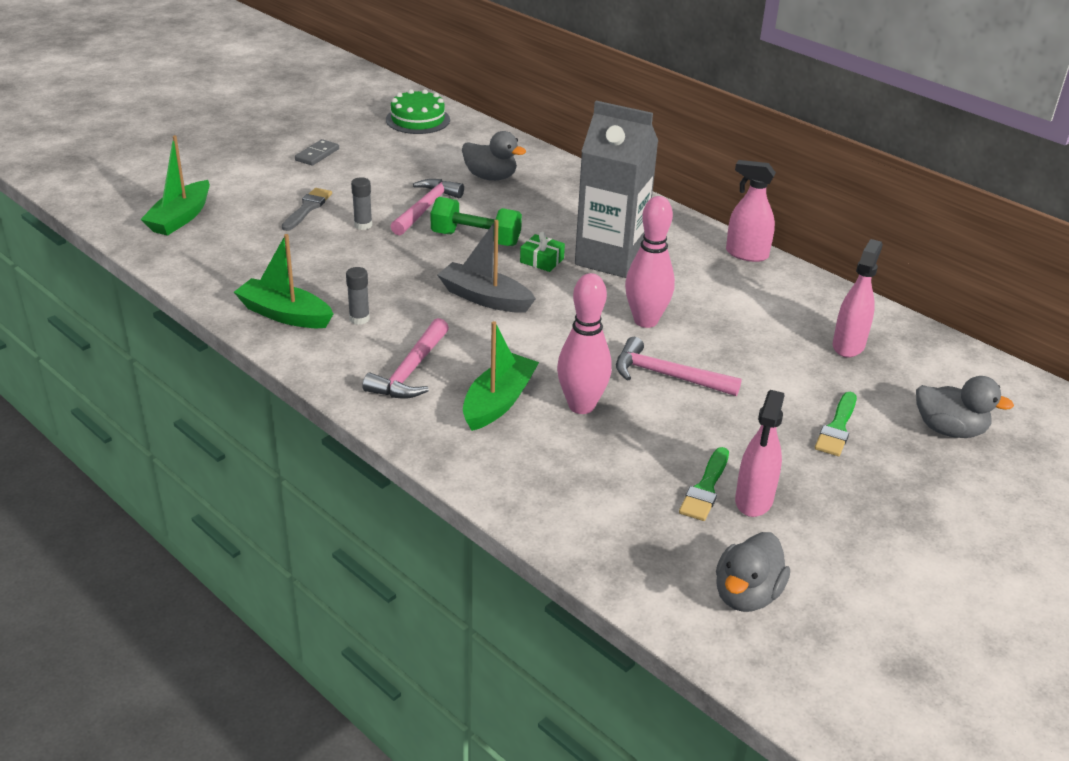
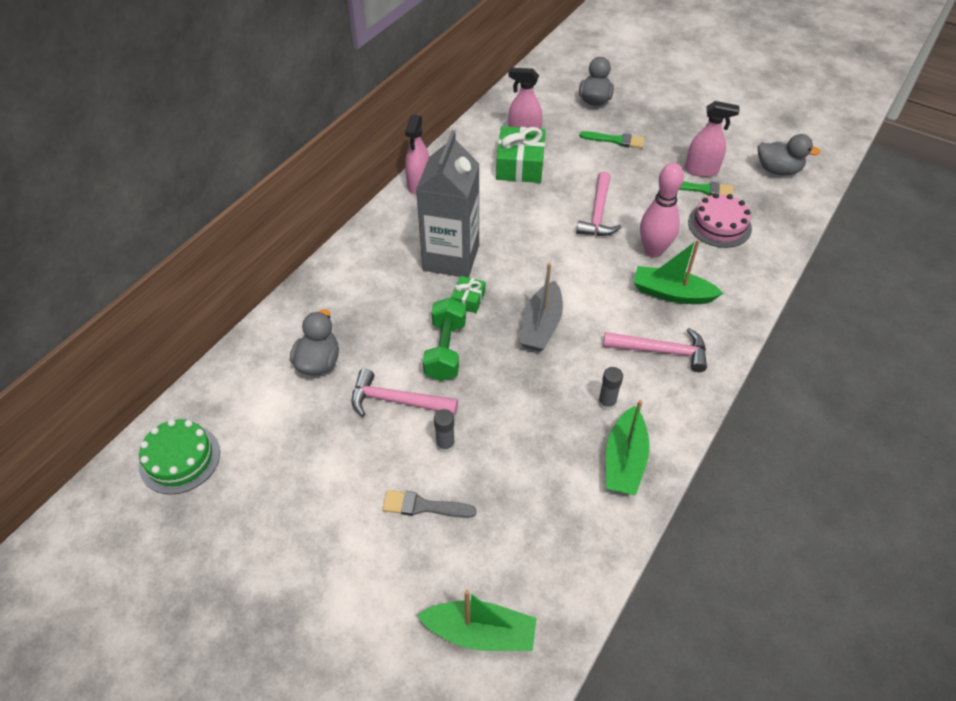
camera: 100 degrees left, 15 degrees up
grey domino [295,139,339,166] -> none
pink bowling pin [625,196,675,328] -> none
none -> green gift [496,126,546,183]
none -> pink cake [688,193,752,248]

